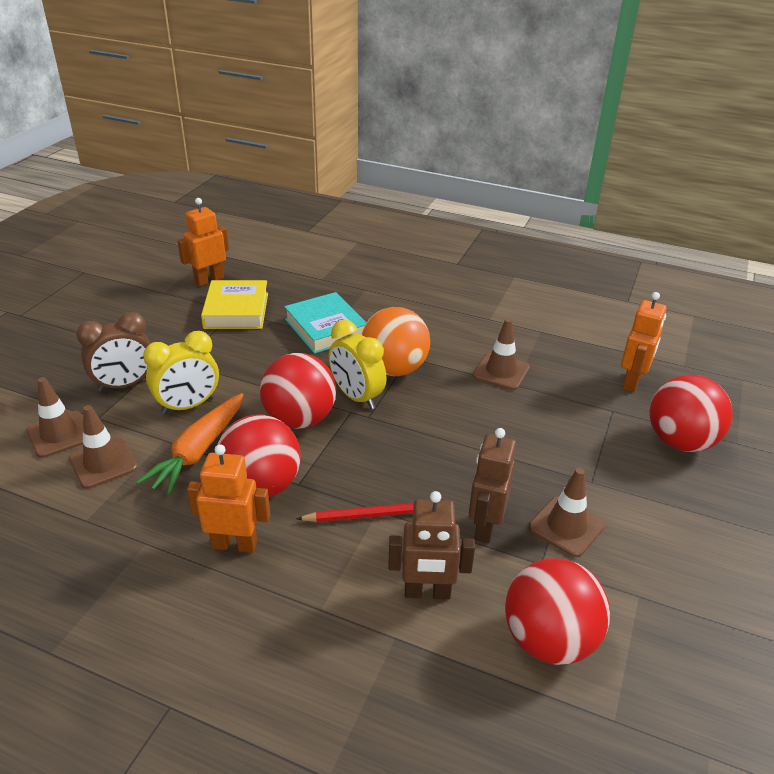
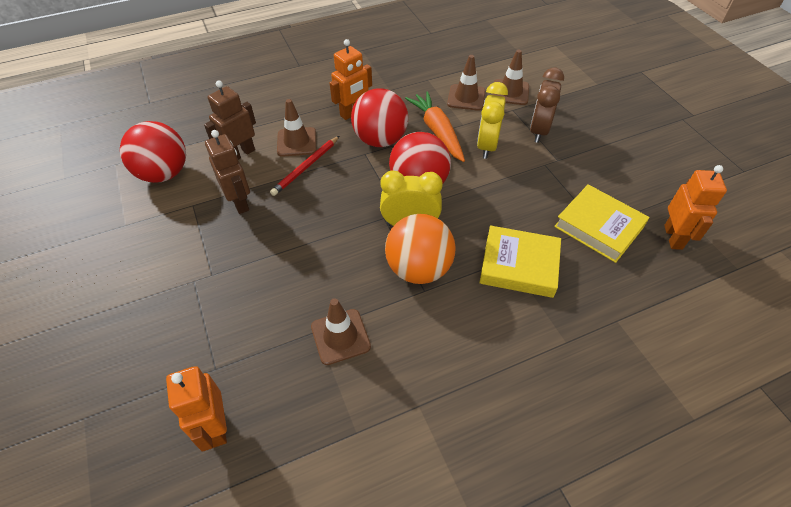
camera: 135 degrees right, 15 degrees up
turquoise book [284,292,366,354] -> yellow book [479,225,561,298]
brown traffic cone [529,468,605,557] -> brown traffic cone moved to [277,99,316,157]
red ball [650,375,733,452] -> none

